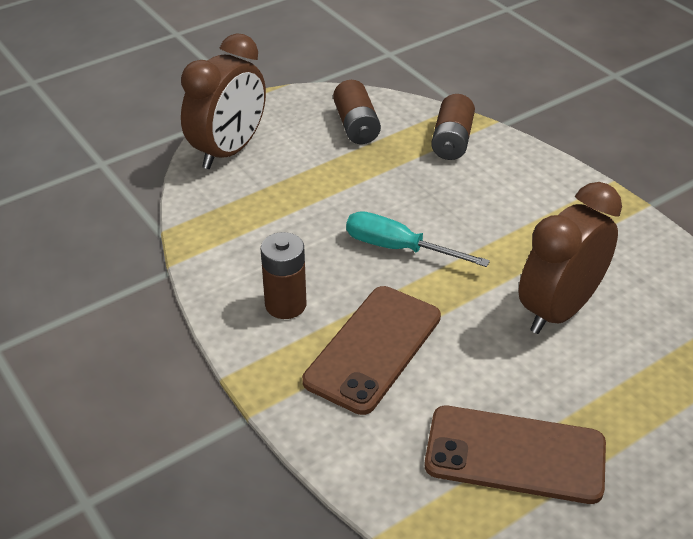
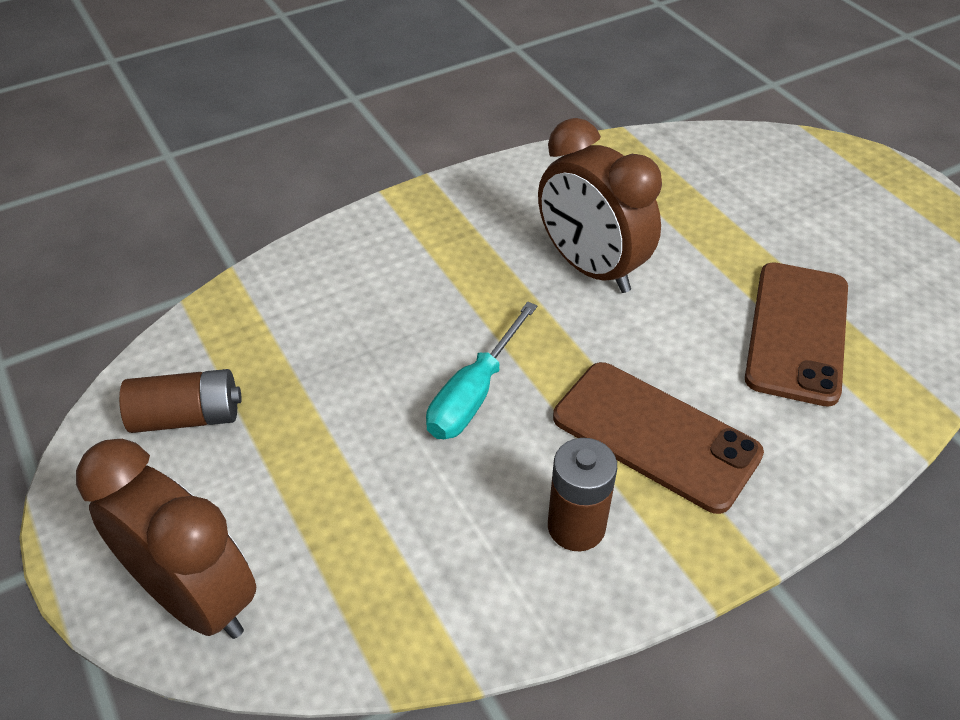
camera: 85 degrees left, 5 degrees up
brown battery [431,94,475,160] -> none

